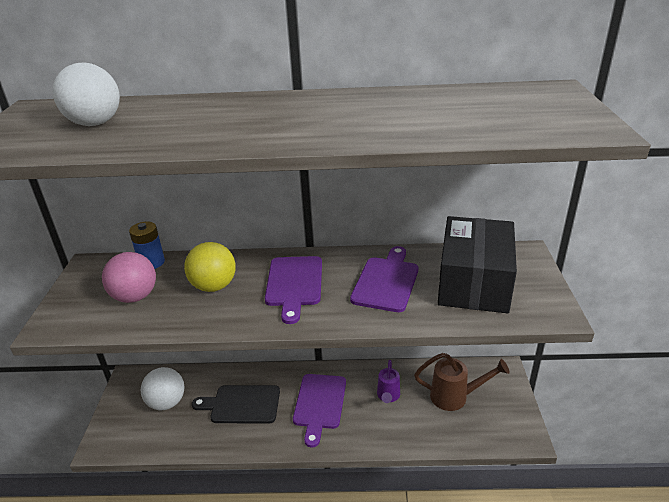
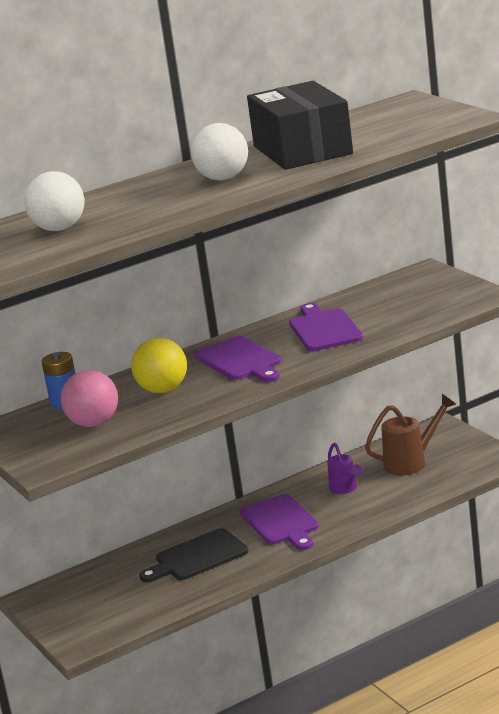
camera: 30 degrees left, 10 degrees down
white ball [141,367,185,410] -> white ball moved to [191,123,248,181]
black box [438,216,517,313] -> black box moved to [247,81,353,170]

